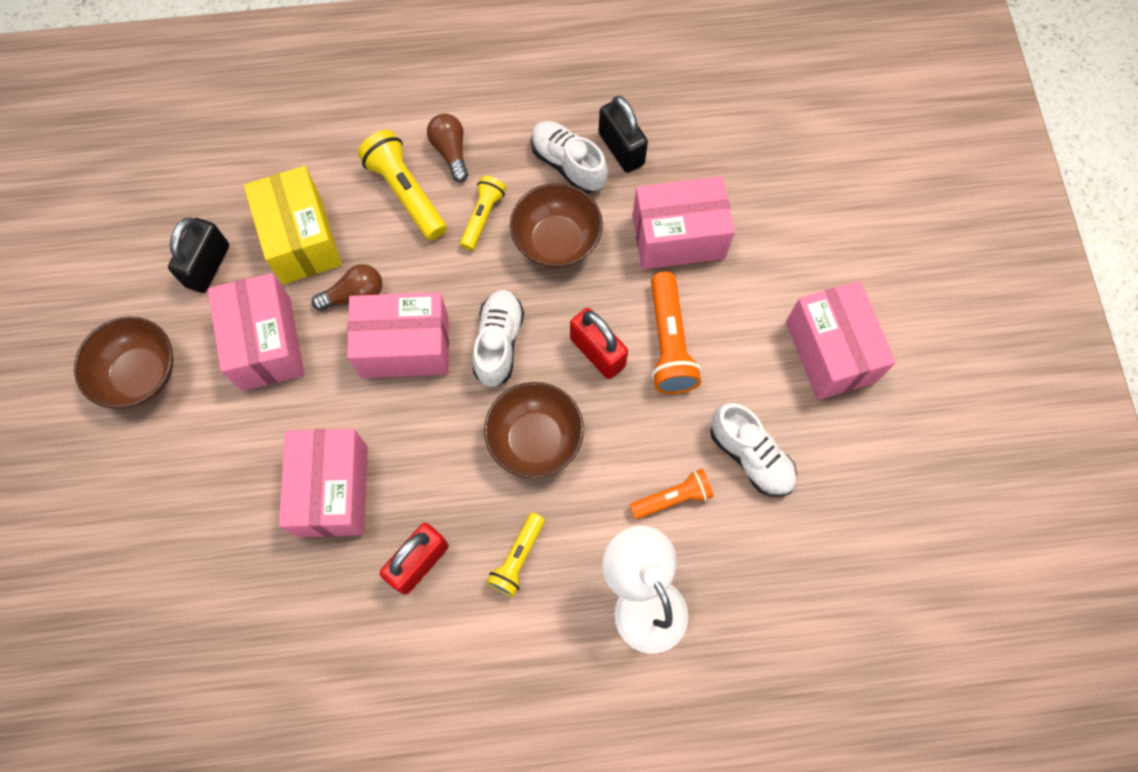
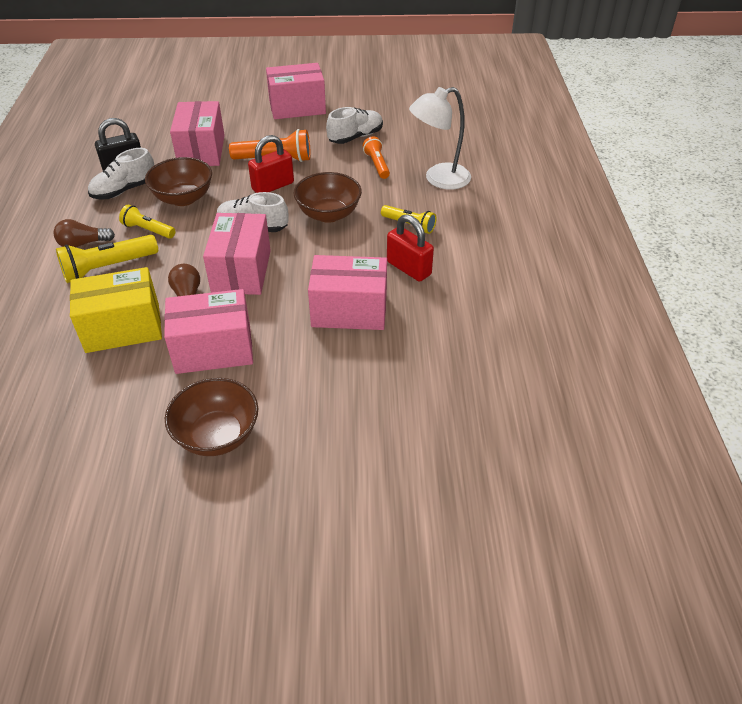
camera: 85 degrees left, 25 degrees down
black padlock [168,217,229,293] -> none

